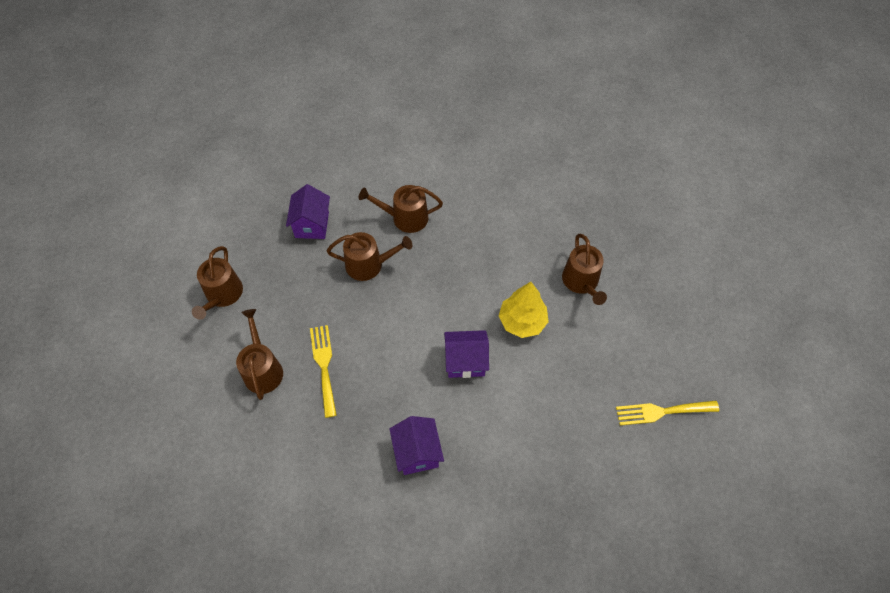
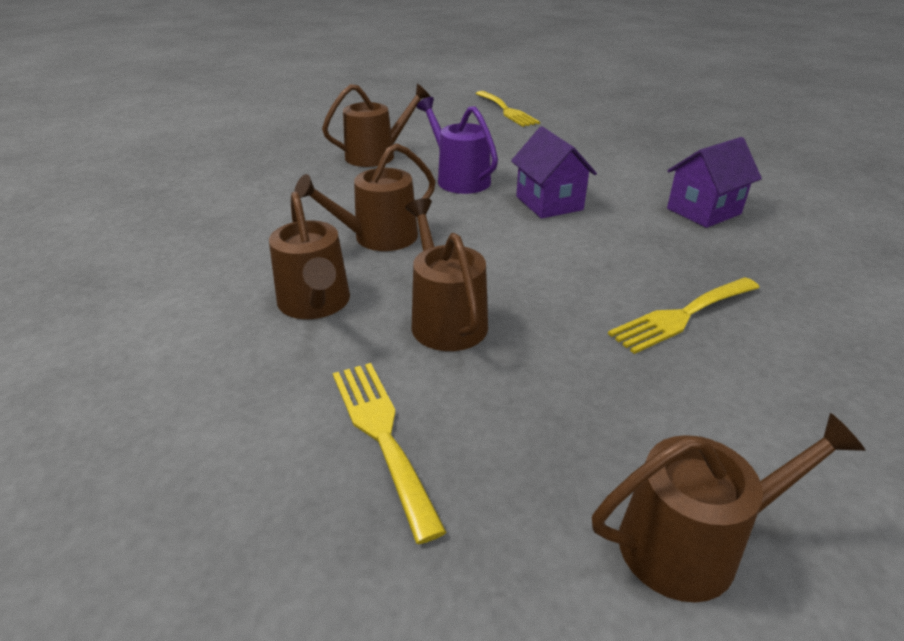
camera: 110 degrees left, 25 degrees down
brown watering can [236,309,283,400] -> brown watering can moved to [294,143,435,251]
purple house [286,184,330,239] -> yellow fork [333,363,446,544]
yellow tree [499,282,549,338] -> purple watering can [416,97,498,194]

